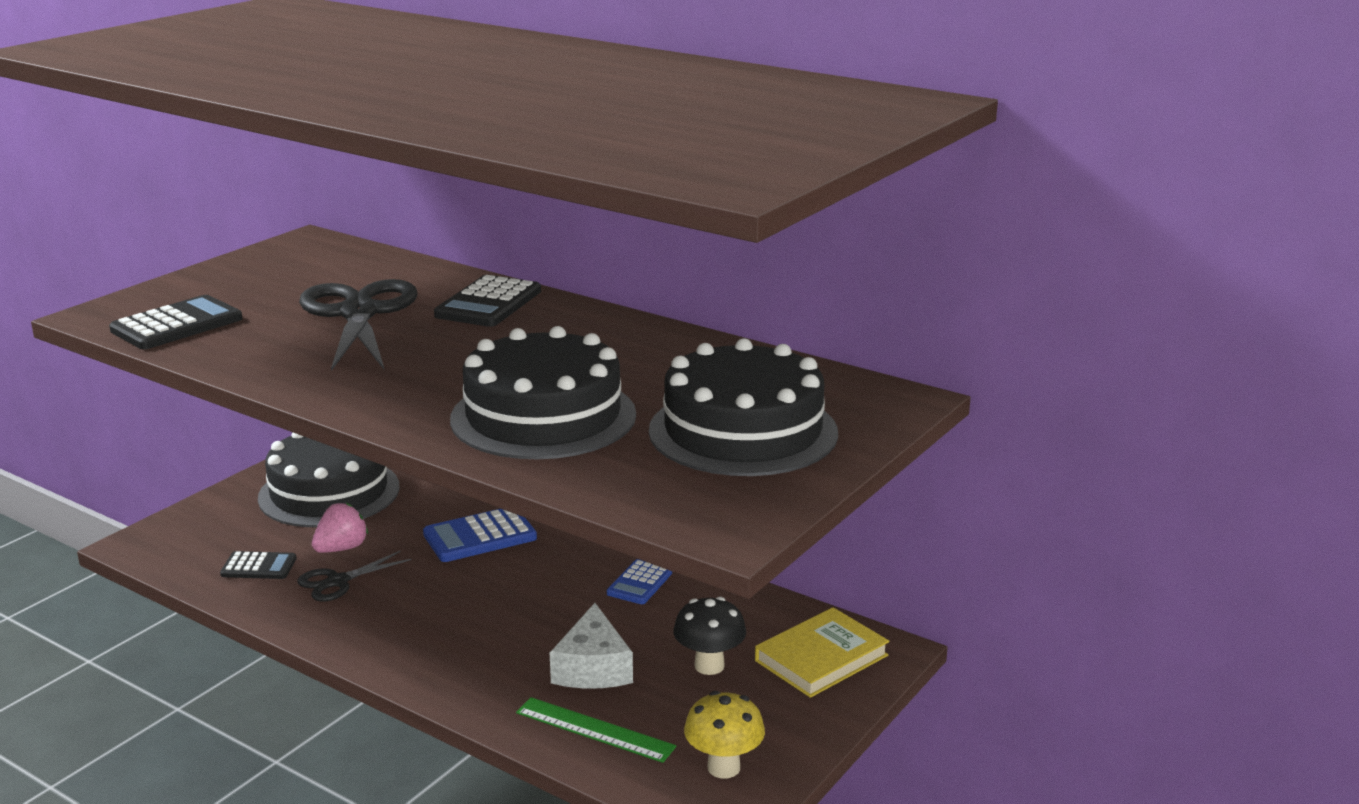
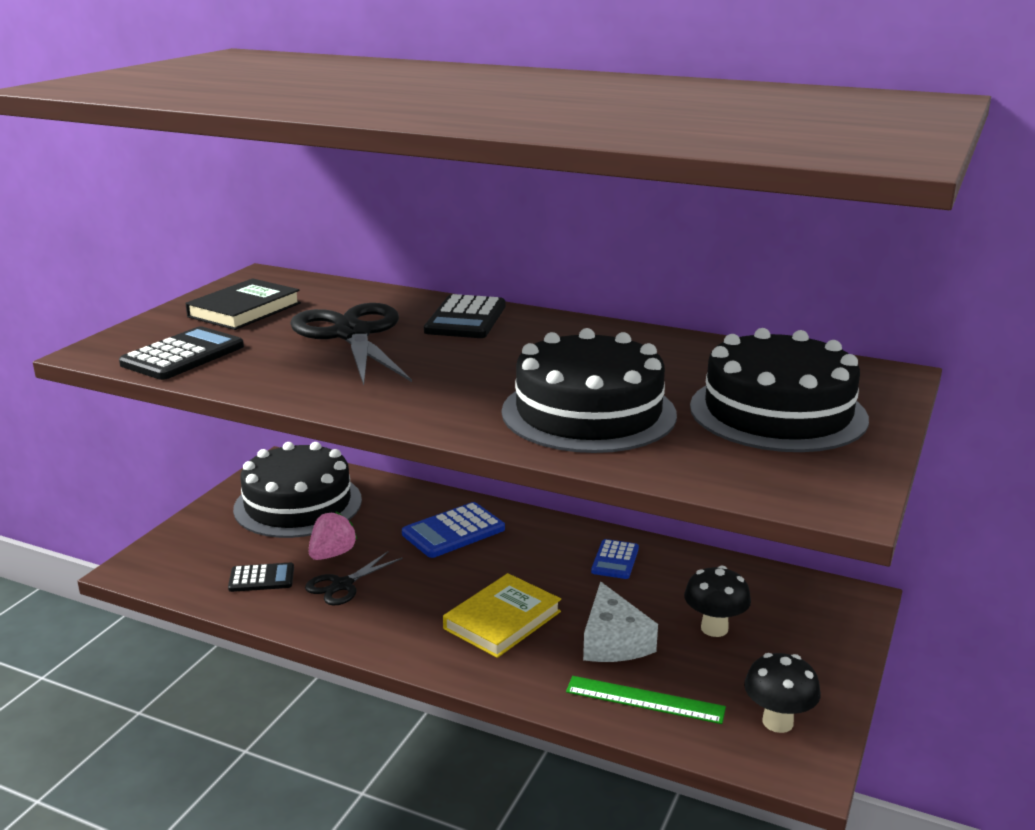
camera: 10 degrees left, 0 degrees up
yellow mushroom [684,691,765,778] -> black mushroom [744,653,821,733]
yellow book [755,607,889,698] -> yellow book moved to [443,573,561,658]
none -> black book [185,278,301,330]

